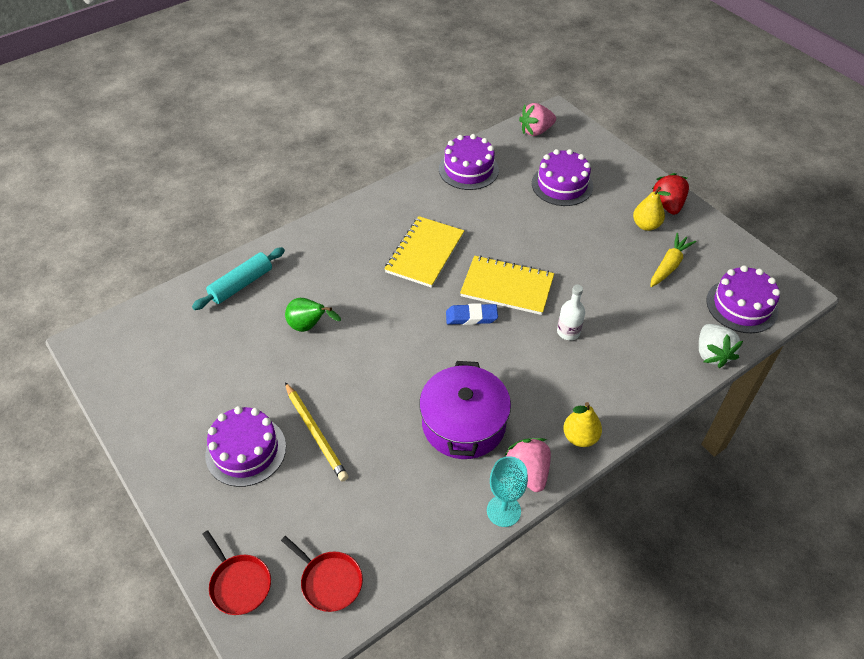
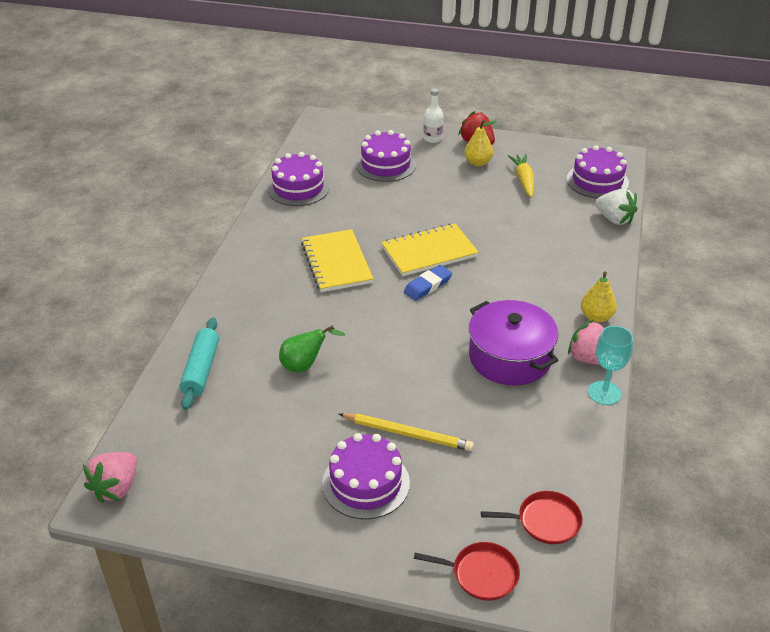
camera: 40 degrees left, 10 degrees down
pink strawberry [519,103,556,136] -> pink strawberry moved to [83,452,137,503]
white bottle [557,285,585,340] -> white bottle moved to [423,88,444,143]

